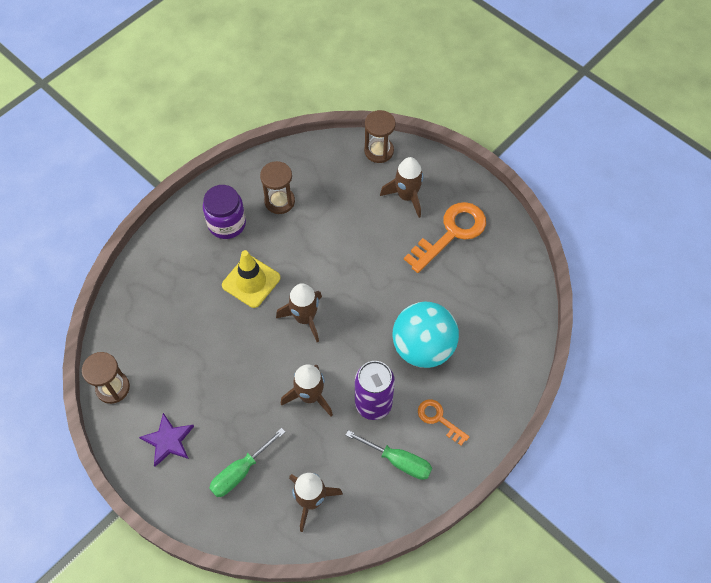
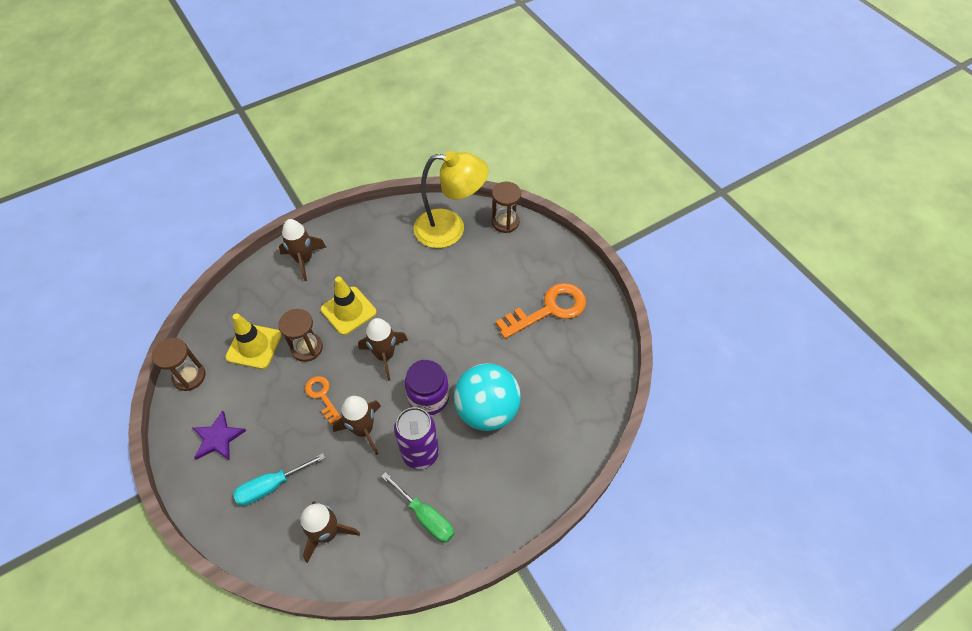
camera: 15 degrees right, 5 degrees down
purple jar [203,185,246,239] -> purple jar moved to [405,360,449,415]
green screwdriver [209,428,285,497] -> turquoise screwdriver [233,453,325,506]
brown hourglass [260,161,295,214] -> brown hourglass moved to [279,309,323,362]
brown rocket [380,157,423,218] -> brown rocket moved to [279,219,326,281]
orange key [418,399,469,445] -> orange key moved to [305,376,341,424]
none -> yellow traffic cone [226,313,282,369]
none -> yellow lamp [414,151,488,248]

